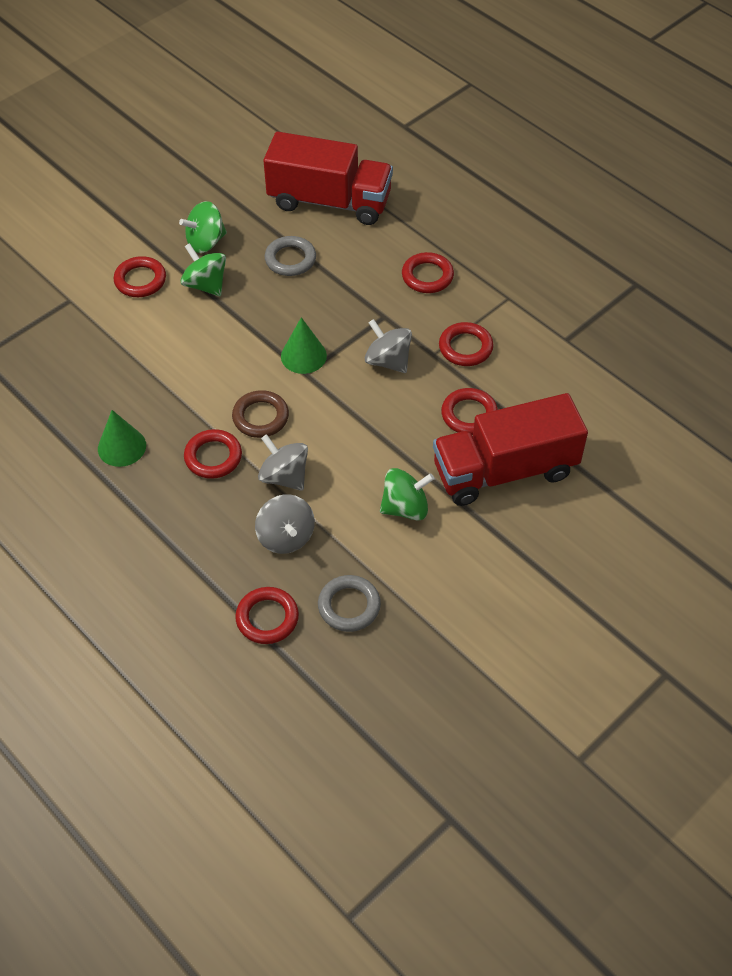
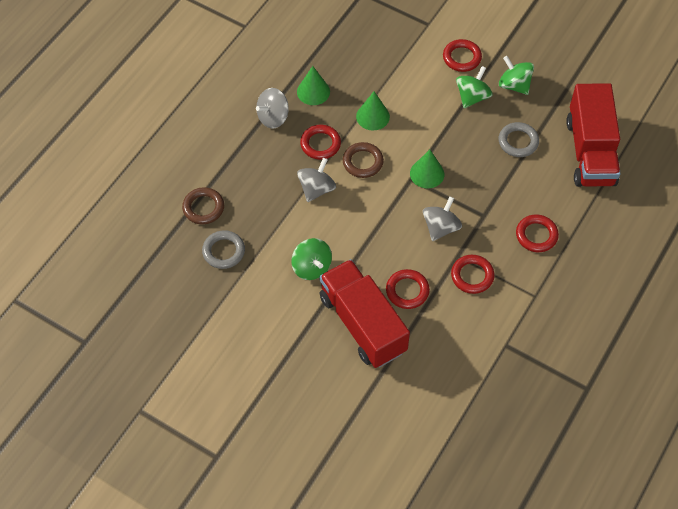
camera: 75 degrees right, 5 degrees up
red ring [235,587,299,644] -> brown ring [182,187,224,224]
grey spinning top [255,494,315,554] -> grey spinning top moved to [256,88,289,129]
none -> green cone [356,92,390,130]

